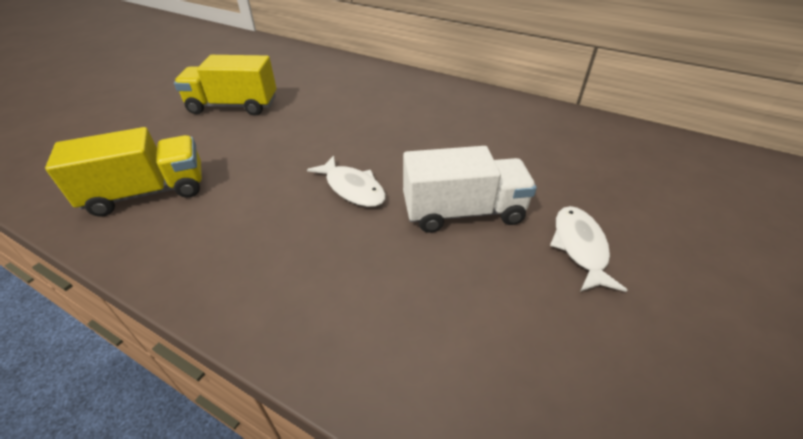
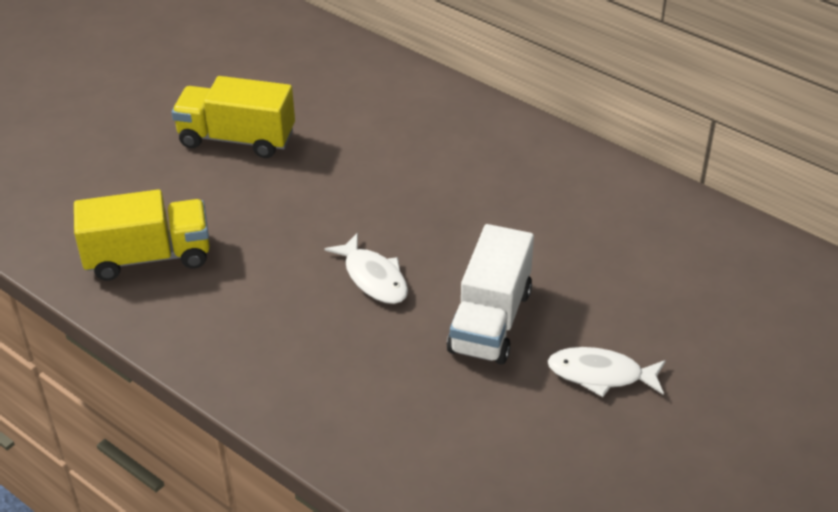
camera: 10 degrees right, 0 degrees up
white truck [403,146,537,233] -> white truck turned 105 degrees clockwise [447,224,534,365]
white fish [550,206,627,292] -> white fish turned 90 degrees counterclockwise [548,347,666,397]

